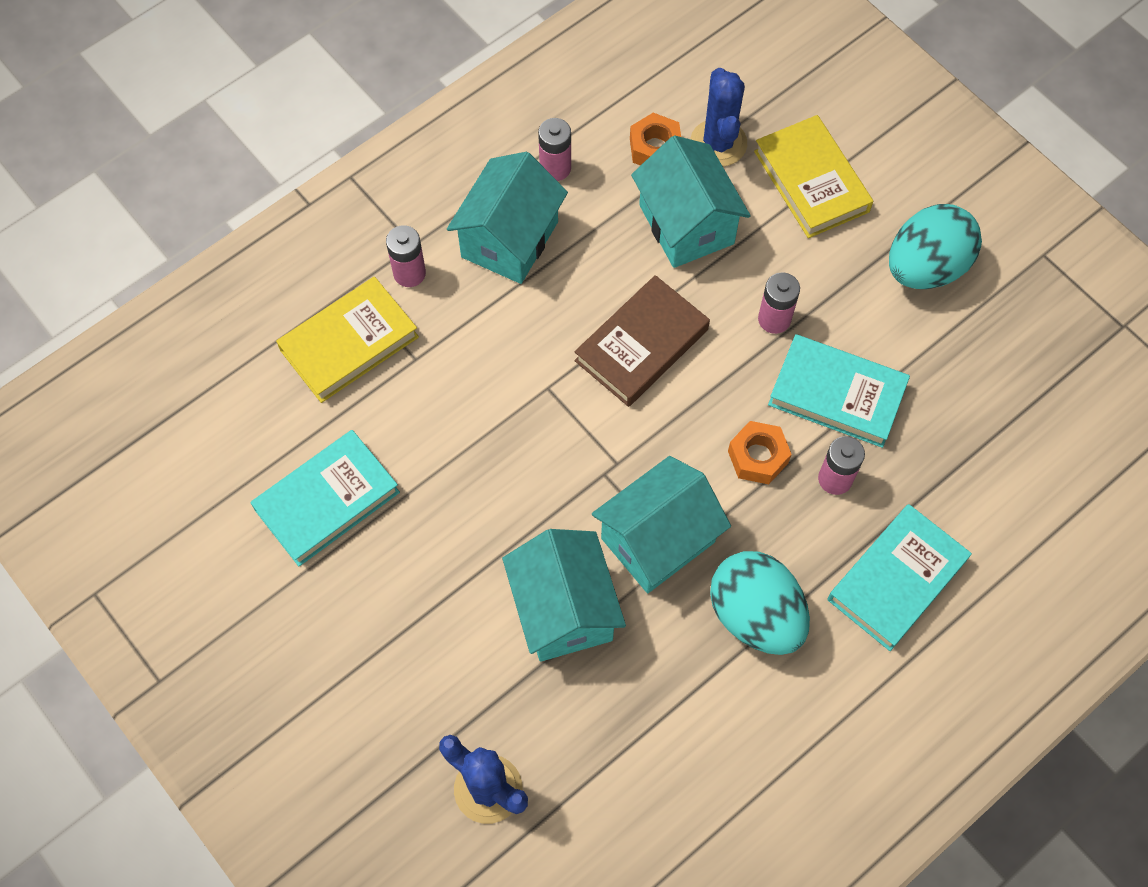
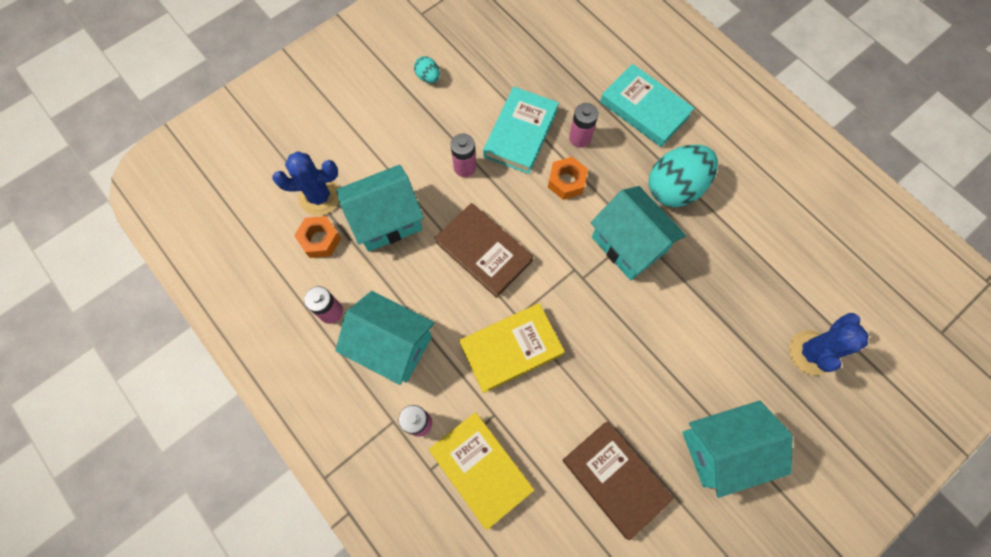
camera: 90 degrees left, 5 degrees up
turquoise book [251,430,400,566] -> brown book [563,421,674,540]
turquoise house [502,529,626,662] -> turquoise house moved to [682,401,793,498]
yellow book [754,115,873,238] -> yellow book moved to [459,303,565,393]
turquoise egg [889,204,982,289] -> turquoise egg [414,56,440,83], size x0.45

